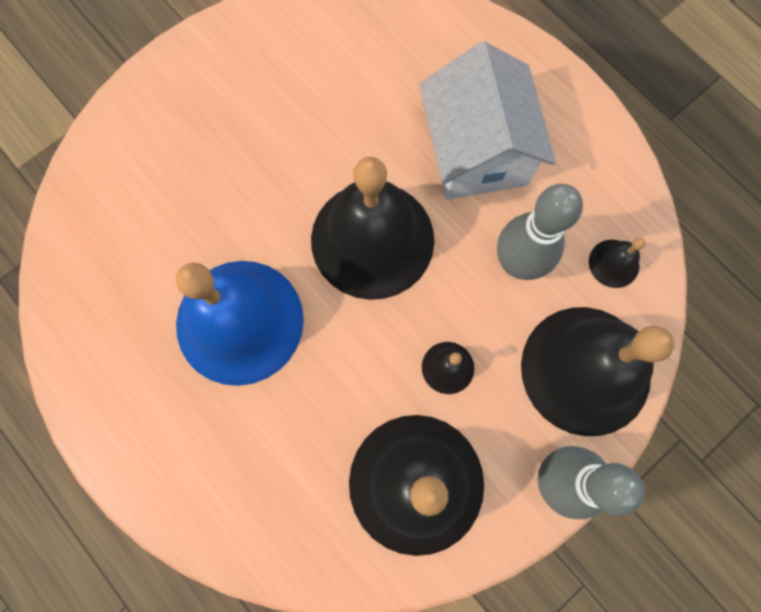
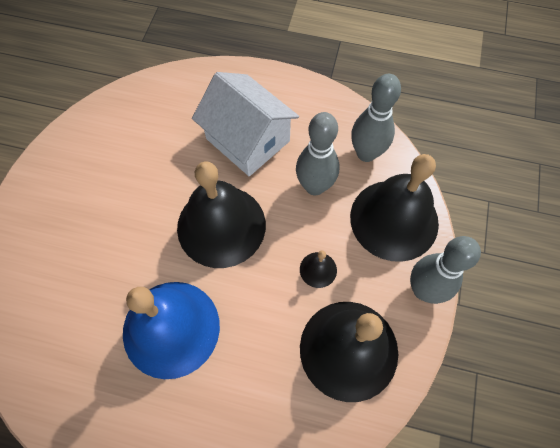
camera: 35 degrees left, 10 degrees down
black bell [589,238,646,288] -> grey bowling pin [351,74,401,162]

